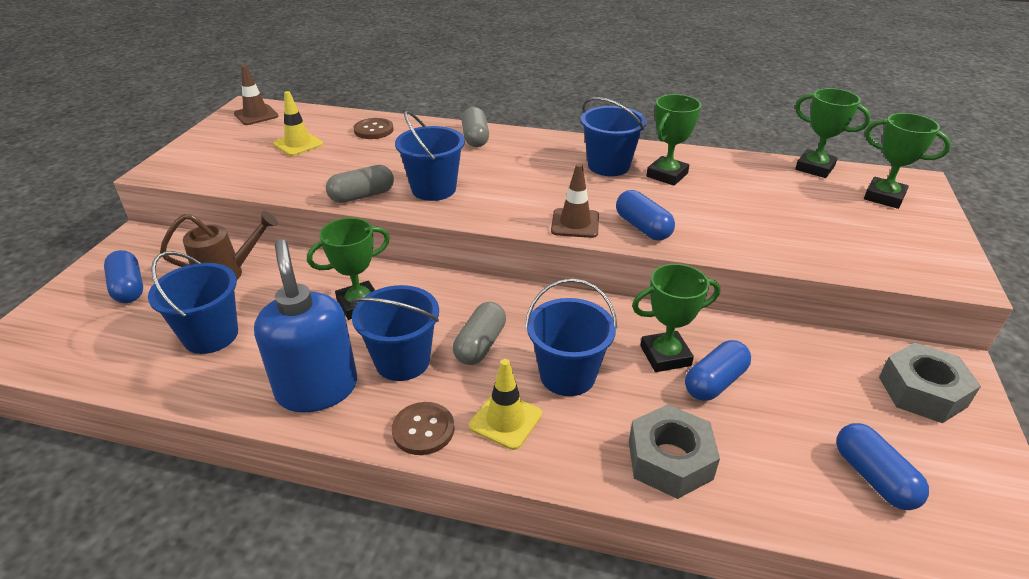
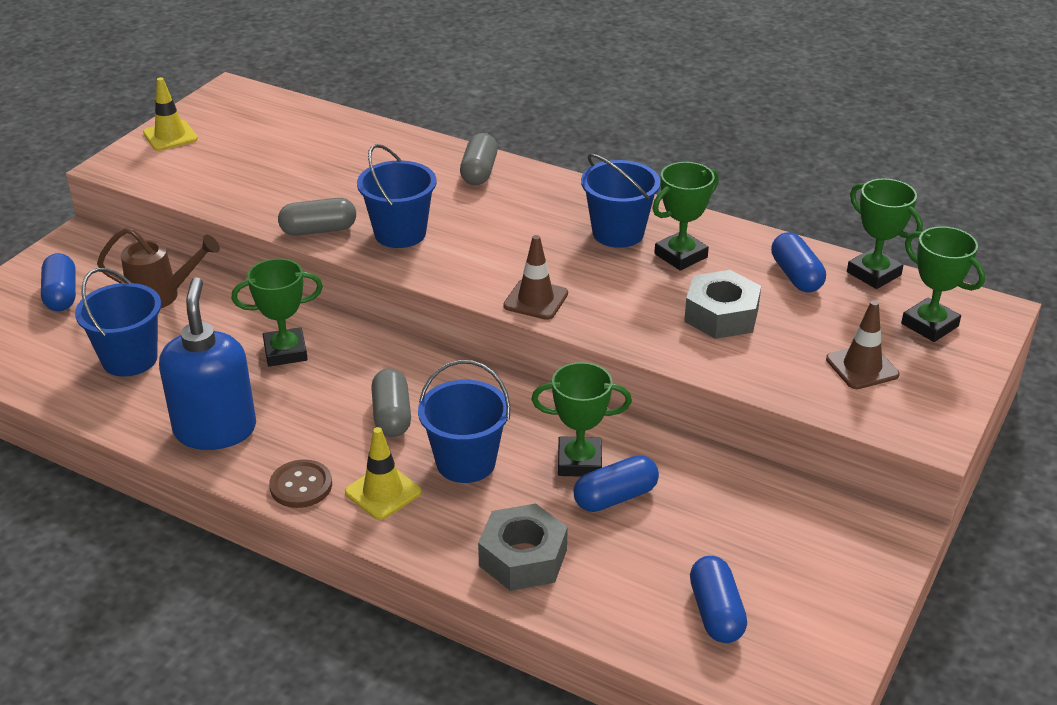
camera: 15 degrees right, 0 degrees up
brown traffic cone [234,65,278,125] -> brown traffic cone moved to [826,300,900,389]
yellow traffic cone [273,91,323,156] -> yellow traffic cone moved to [143,77,198,151]
blue bucket [351,285,439,381] -> none
brown button [354,118,394,139] -> none
grey capsule [453,302,506,365] -> grey capsule turned 45 degrees counterclockwise [371,368,411,437]
blue capsule [616,190,675,240] -> blue capsule moved to [771,232,826,293]
grey nut [879,343,981,423] -> grey nut moved to [684,270,761,339]

